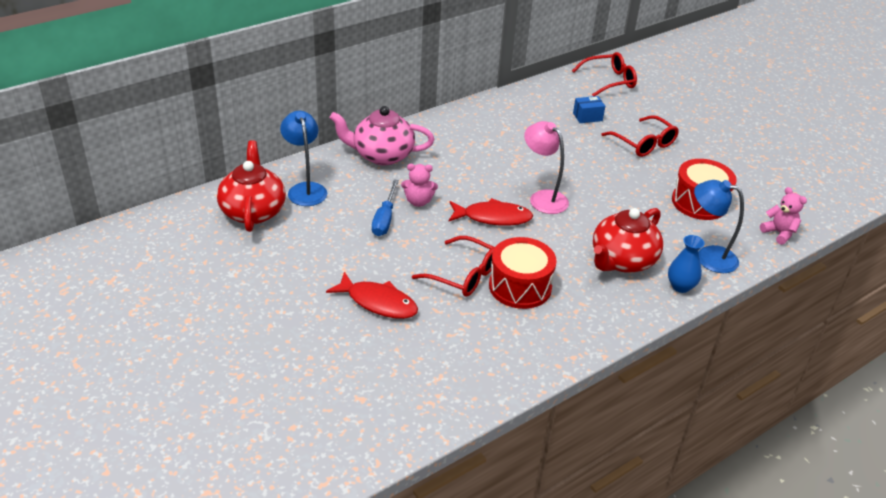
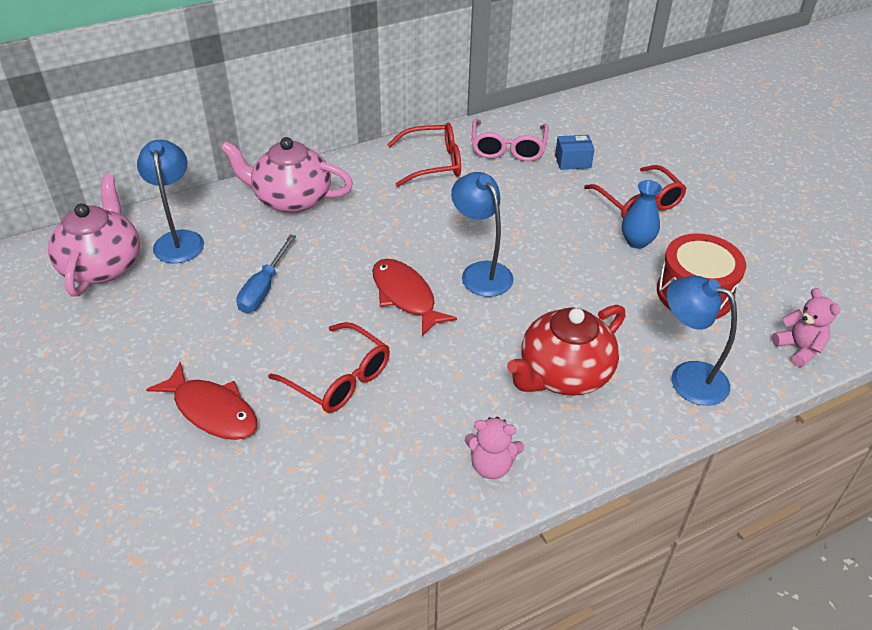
camera: 10 degrees right, 5 degrees up
red teapot [217,140,286,232] -> pink teapot [48,174,140,297]
pink teddy bear [401,164,438,207] -> pink teddy bear moved to [465,417,524,479]
red fish [448,198,533,226] -> red fish turned 135 degrees counterclockwise [372,259,457,336]
red drum [489,237,557,309] -> none
pink lamp [524,121,569,214] -> blue lamp [451,172,514,297]
red glasses [572,52,637,96] -> red glasses moved to [387,123,461,187]
blue vase [668,235,705,293] -> blue vase moved to [622,180,662,249]
none -> pink glasses [472,119,549,161]

